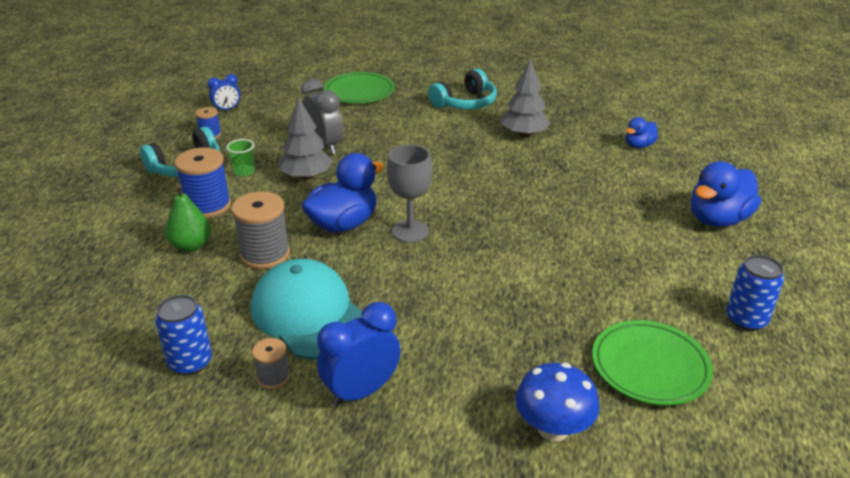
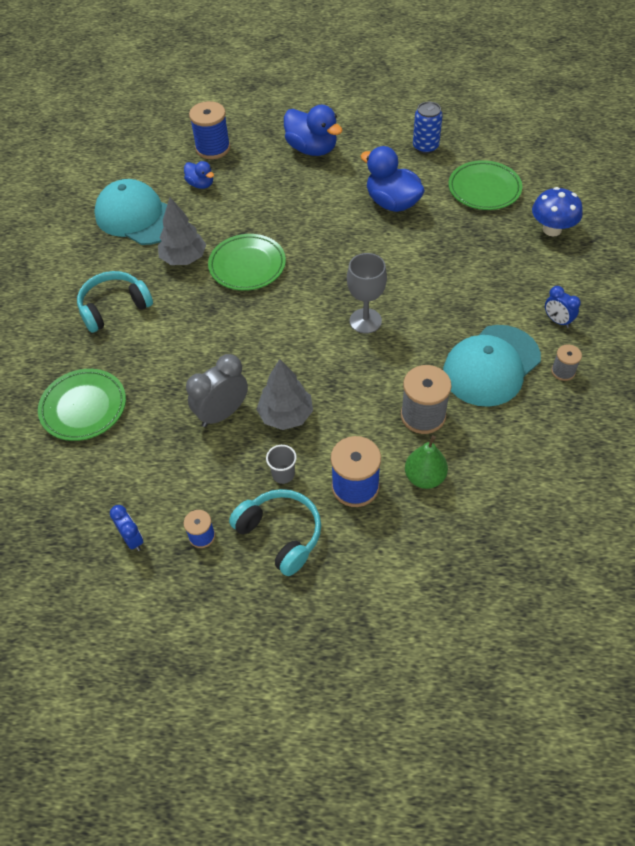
camera: 95 degrees left, 20 degrees up
blue can [155,295,212,375] -> none
green cup [226,139,255,176] -> grey cup [266,445,297,484]
blue duck [302,153,385,232] -> blue duck moved to [361,146,425,212]
blue clock [317,302,401,407] -> blue clock [545,286,581,328], size x0.59
turquoise headphones [428,69,497,109] -> turquoise headphones turned 75 degrees counterclockwise [77,271,153,333]
none -> turquoise cap [94,179,167,245]
none -> blue spool [189,101,230,159]
none -> green plate [208,234,286,291]

